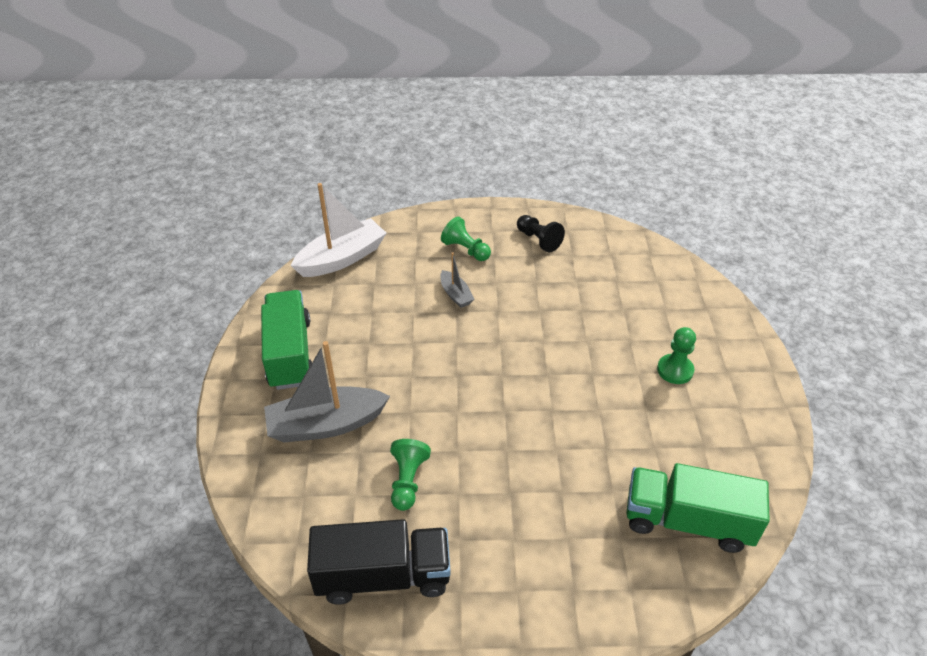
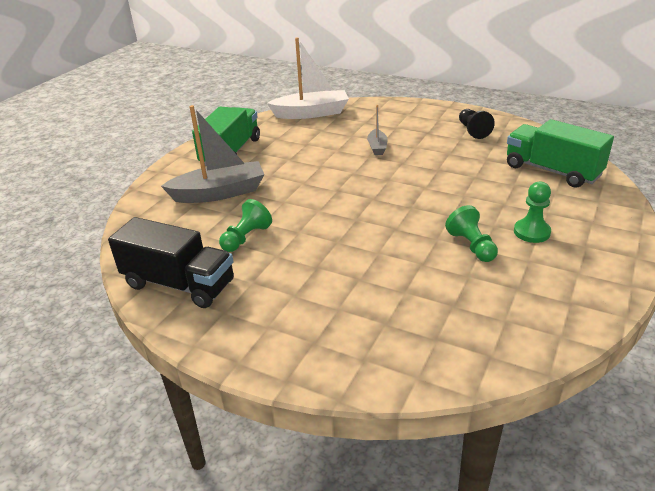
camera: 30 degrees right, 10 degrees down
grey boat [264,341,390,442] -> grey boat turned 150 degrees clockwise [161,105,264,203]
green pawn [441,217,491,261] -> green pawn moved to [445,205,498,262]
green truck [626,463,770,553] -> green truck moved to [507,119,614,188]

